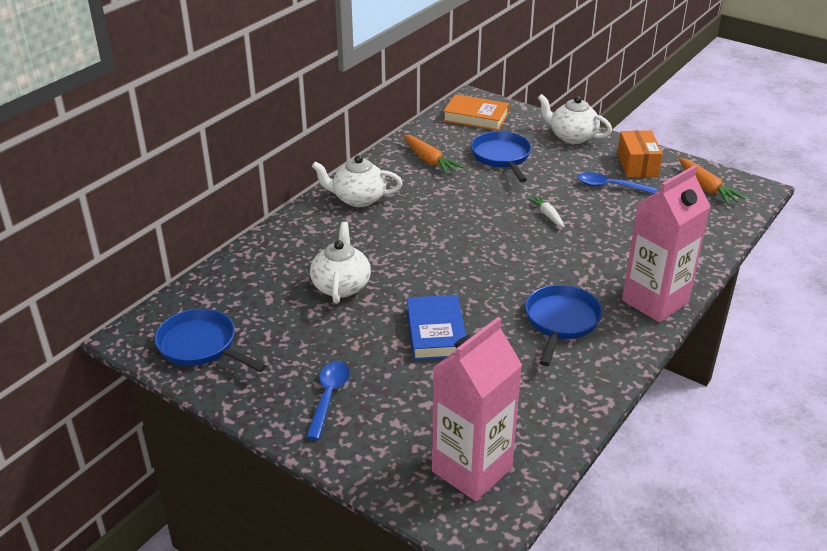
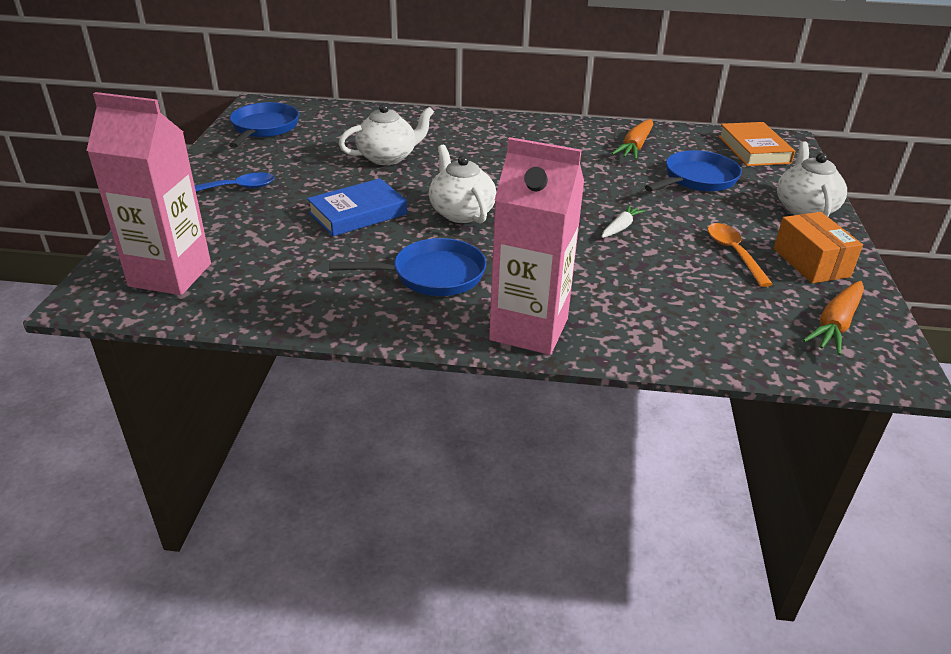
camera: 60 degrees right, 0 degrees up
white teapot [312,155,403,207] -> white teapot moved to [429,145,496,223]
blue spoon [577,172,657,194] -> orange spoon [708,223,773,287]
orange box [617,130,663,177] -> orange box turned 75 degrees counterclockwise [773,212,863,284]

